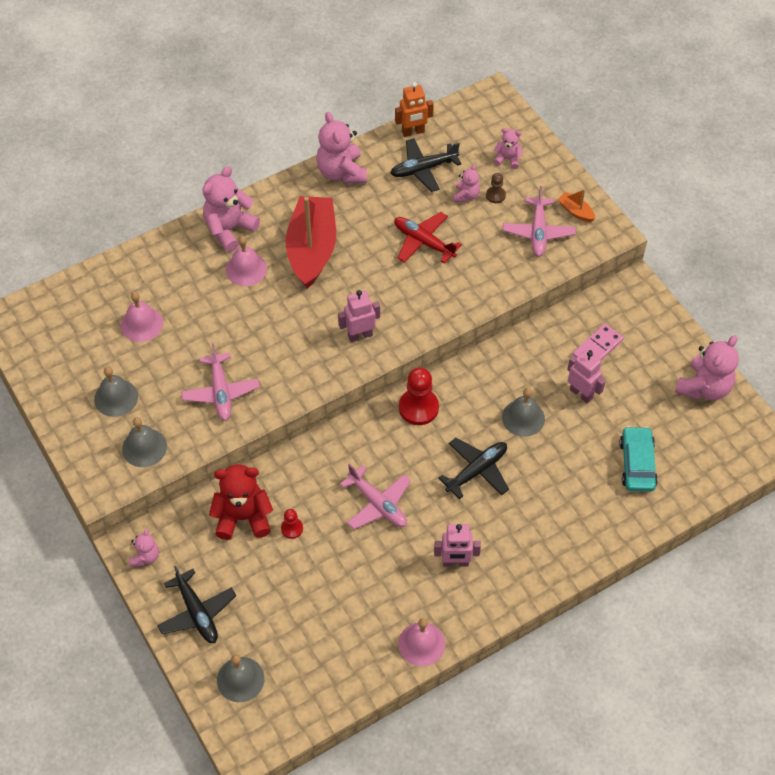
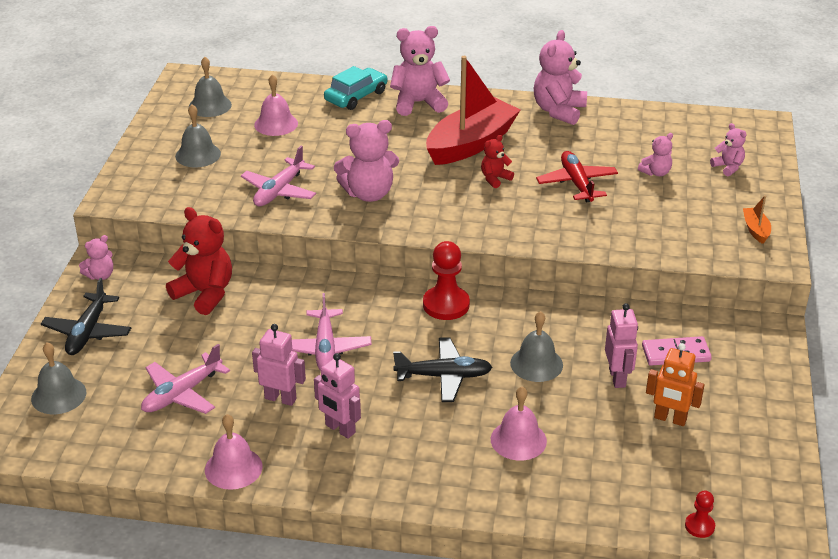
camera: 40 degrees right, 20 degrees down
grey bell [122,417,167,467] -> grey bell moved to [189,57,232,117]
pink bell [226,236,267,286] -> pink bell moved to [491,386,547,461]
red pawn [281,509,303,539] -> red pawn moved to [685,491,715,538]
pink robot [338,290,380,342] -> pink robot moved to [252,324,306,406]
black plane [390,138,461,192] -> none
orange robot [395,82,434,137] -> orange robot moved to [646,343,704,426]
brown pawn [486,173,506,203] -> none
pink plane [503,186,575,257] -> pink plane moved to [141,344,230,414]
turquoise car [619,426,658,492] -> turquoise car moved to [324,66,387,110]
pink teddy bear [675,335,739,400] -> pink teddy bear moved to [334,120,399,202]
none -> red teddy bear [481,135,514,188]

